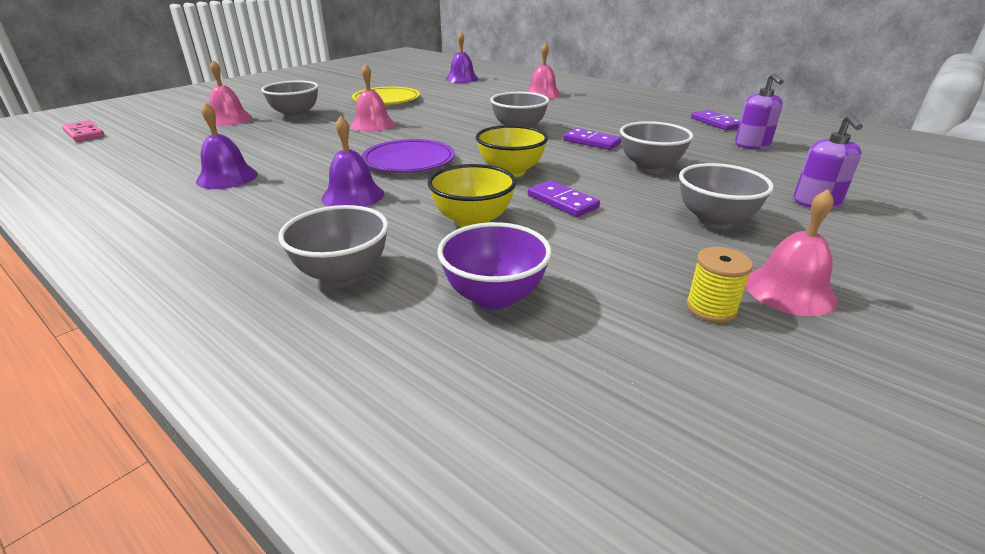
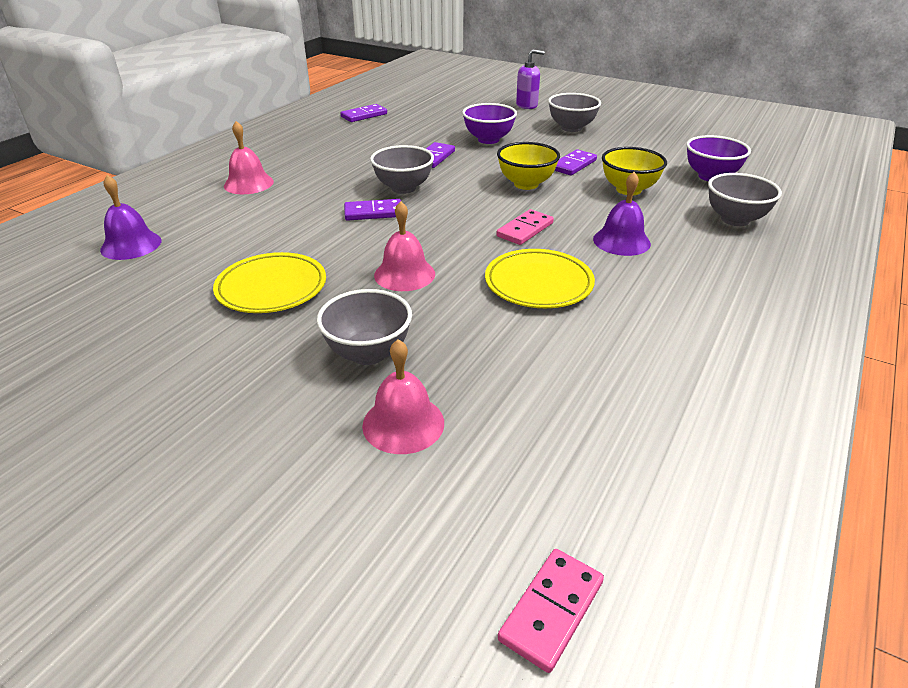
camera: 100 degrees left, 5 degrees up
purple bell [196,102,258,189] -> none
purple plate [361,139,455,173] -> pink domino [496,209,554,245]
grey bowl [620,121,693,173] -> purple bowl [462,103,517,144]
yellow spool [686,247,753,323] -> none
purple soap dispenser [735,73,784,149] -> none
pink bell [746,189,838,316] -> none
none -> purple domino [344,199,401,221]
none -> yellow plate [485,249,595,308]

